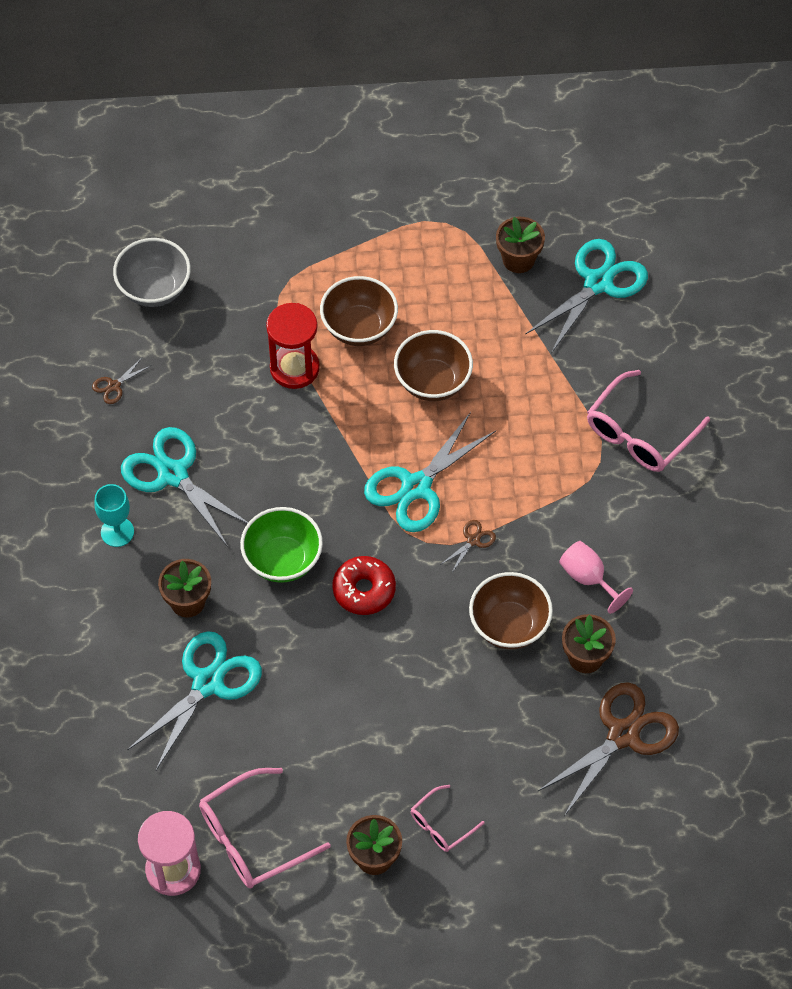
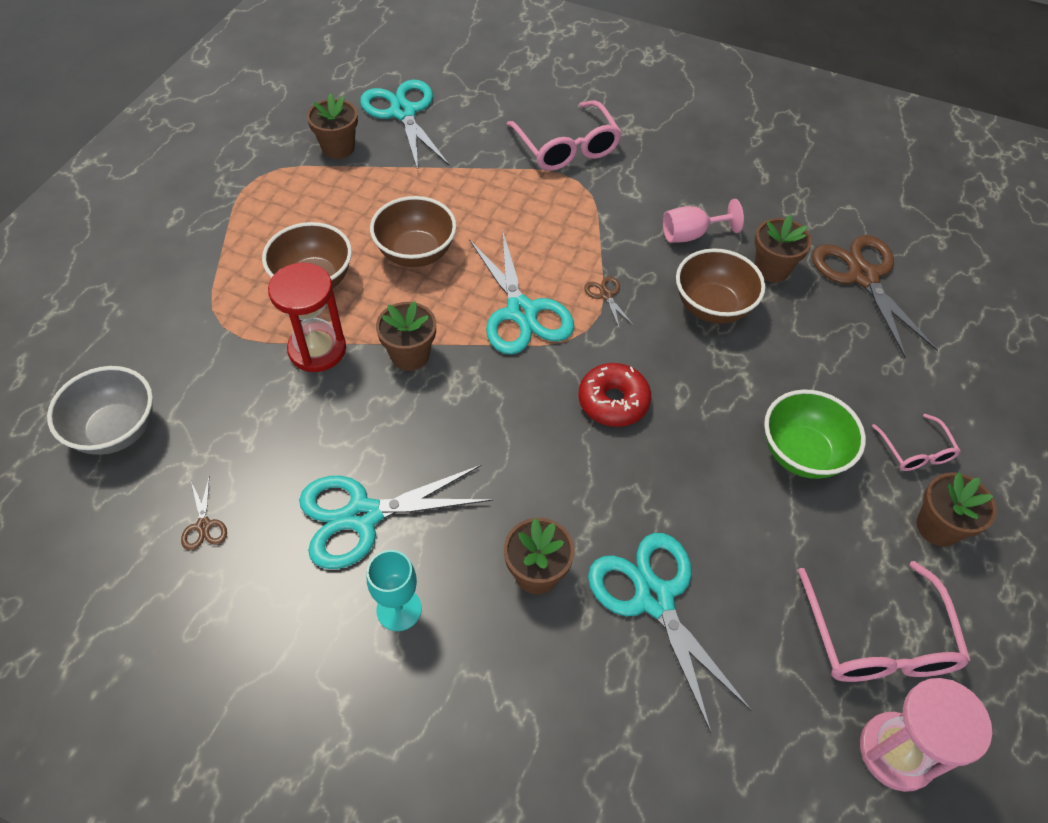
camera: 65 degrees left, 5 degrees down
green bowl [240,507,323,583] -> green bowl moved to [764,390,866,479]
none -> brown flower pot [376,301,436,371]

